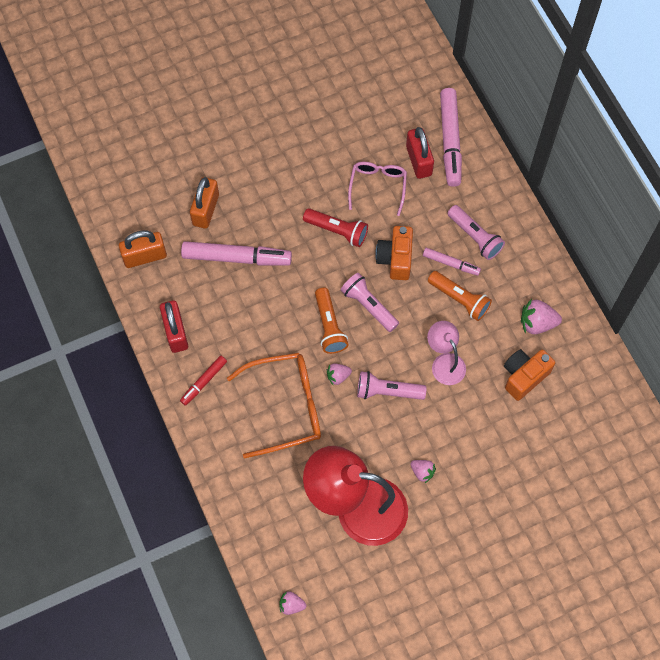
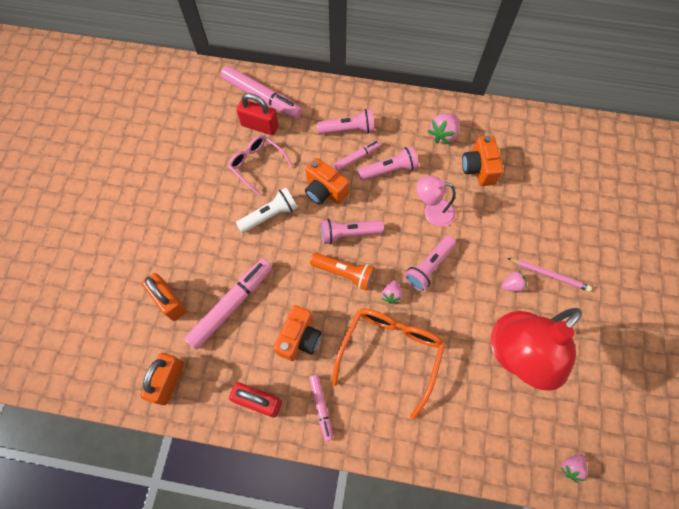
camera: 55 degrees left, 0 degrees up
red marker [180,356,227,406] -> pink marker [309,375,333,441]
red flashlight [303,208,368,247] -> white flashlight [236,188,297,233]
orange flashlight [428,271,492,321] -> pink flashlight [358,146,419,181]
none -> orange camera [273,305,322,361]
none -> pink pencil [507,258,592,291]

